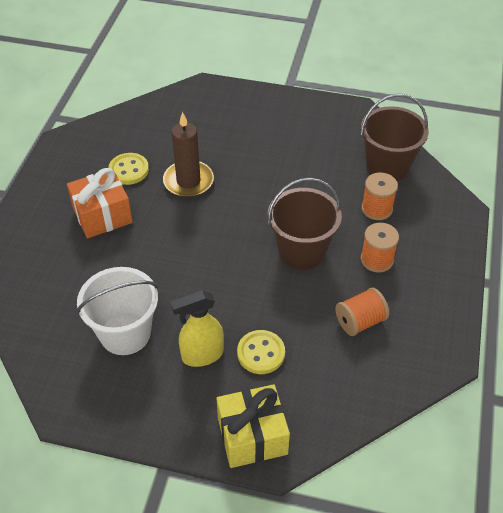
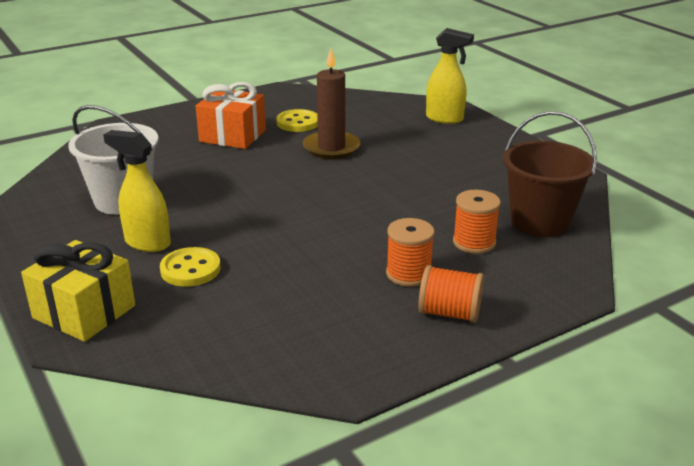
camera: 45 degrees right, 20 degrees down
brown bucket [268,178,342,270] -> none
orange spool [335,287,389,336] -> orange spool moved to [418,265,484,323]
none -> yellow spray bottle [426,28,474,124]

